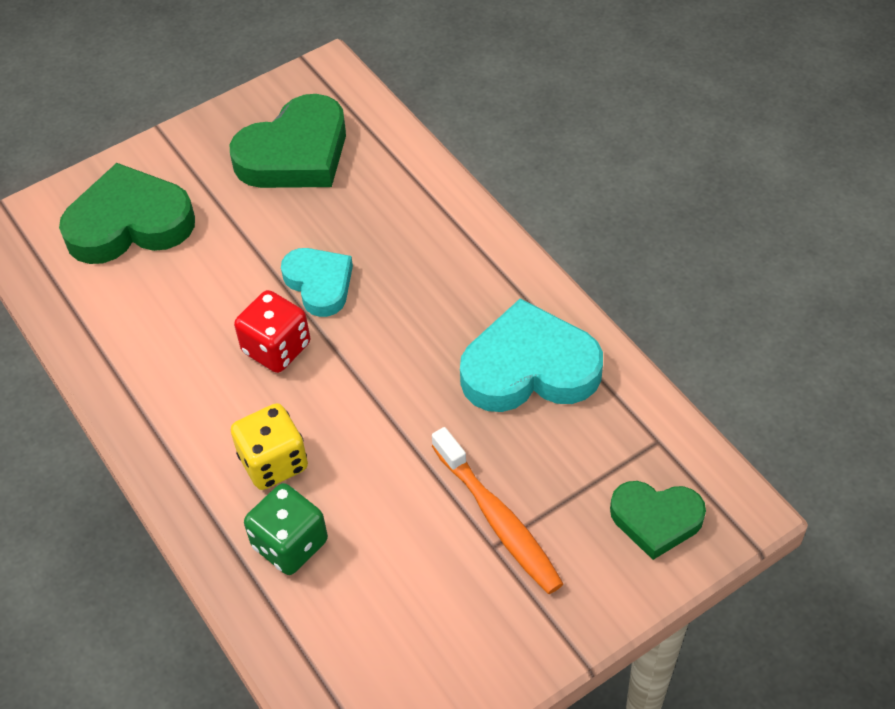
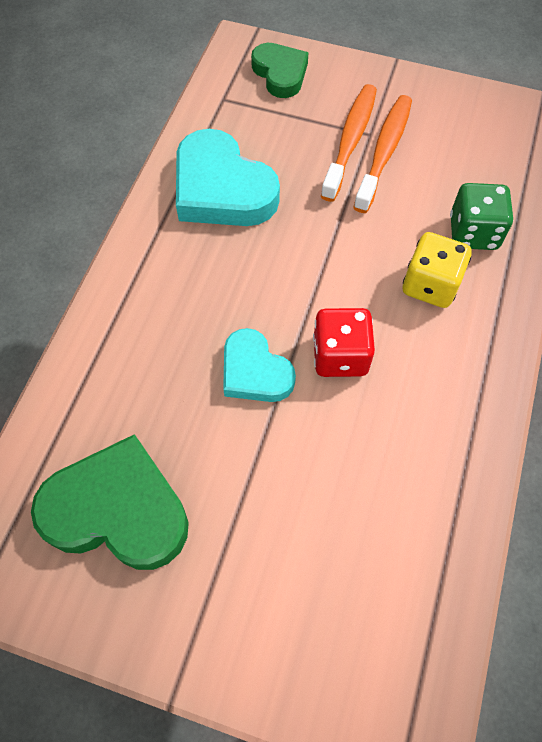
camera: 130 degrees left, 10 degrees up
green heart [59,163,195,264] -> none
turquoise heart [281,248,353,317] -> turquoise heart turned 60 degrees counterclockwise [223,328,296,402]
none -> orange toothbrush [353,95,412,213]

